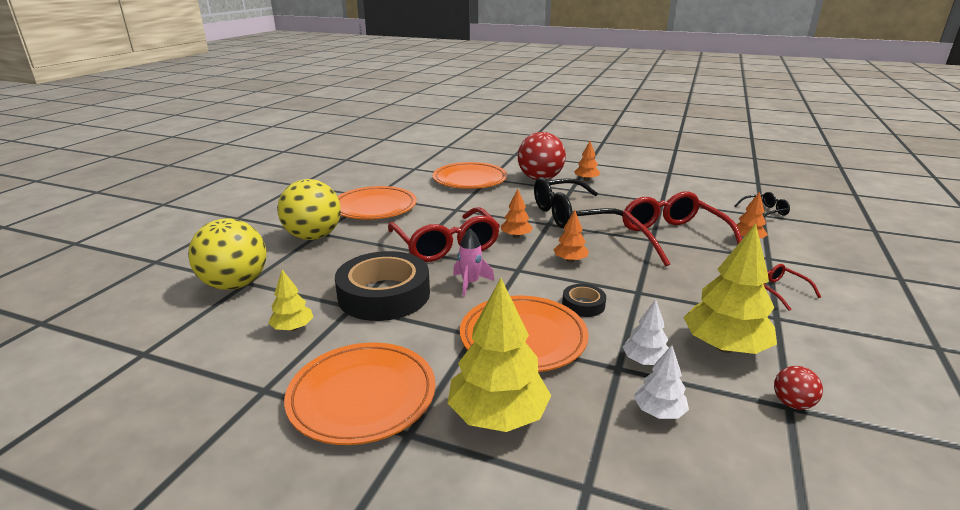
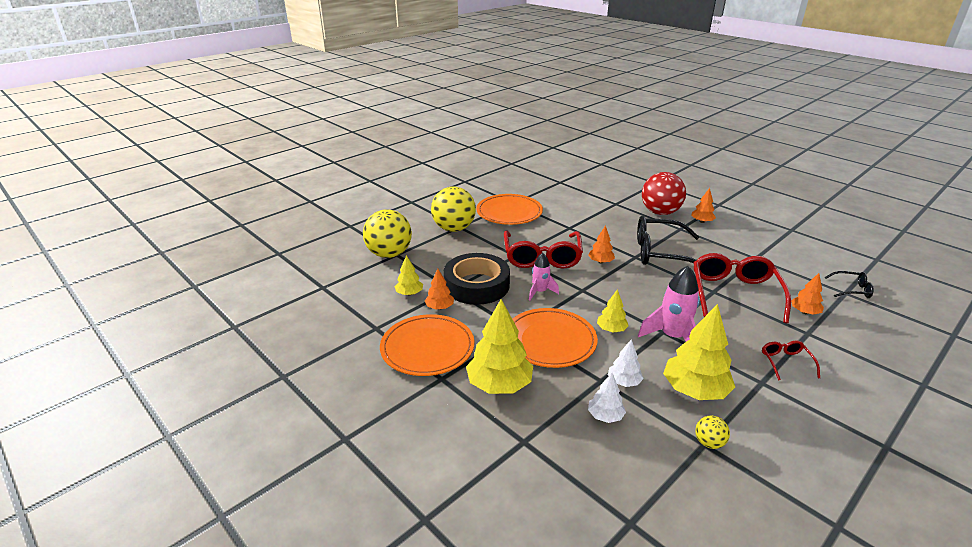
camera: 25 degrees right, 5 degrees up
orange plate [433,162,507,189] -> none
orange tree [553,210,589,262] -> orange tree moved to [424,269,454,310]
black tape [562,284,606,317] -> yellow tree [597,289,629,333]
red ball [774,366,823,410] -> yellow ball [695,416,730,449]
none -> pink rocket [638,266,700,341]

